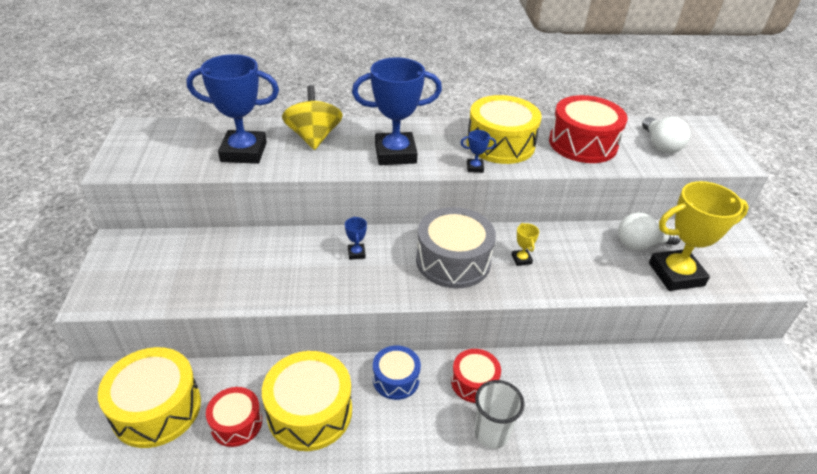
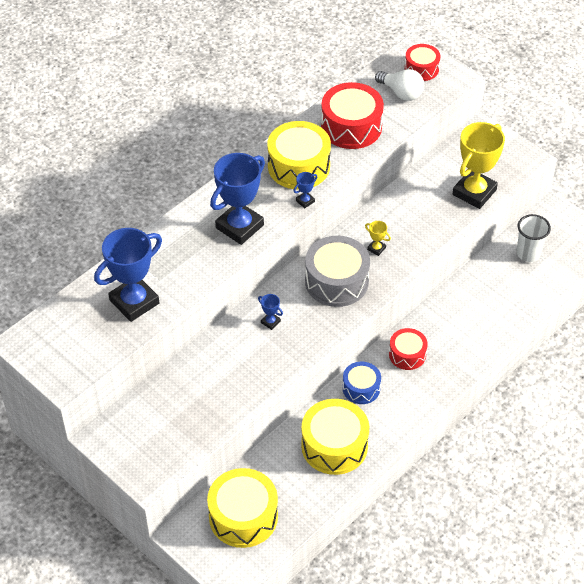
camera: 40 degrees left, 10 degrees up
red drum [206,387,262,447] -> red drum moved to [405,44,440,81]
yellow spinning top [282,85,343,150] -> none
white cup [474,380,525,449] -> white cup moved to [516,214,551,262]
white light bulb [618,212,681,250] -> none

